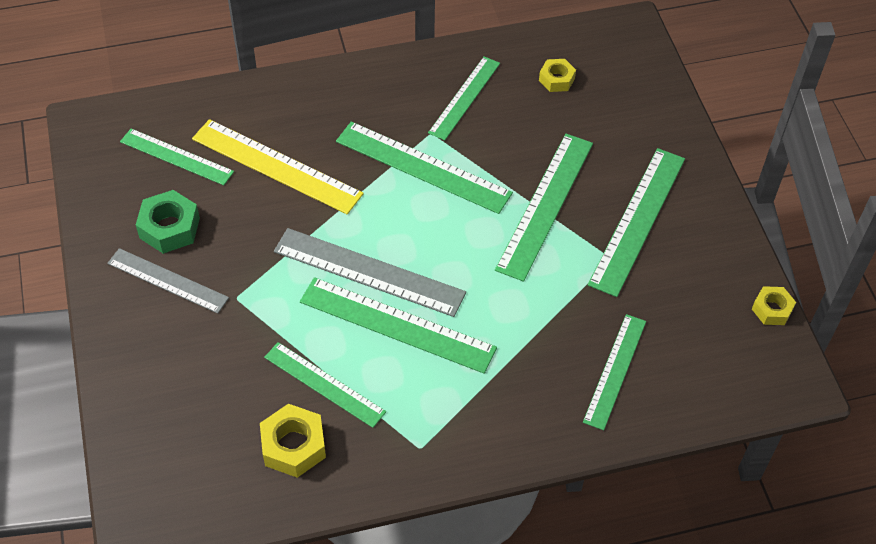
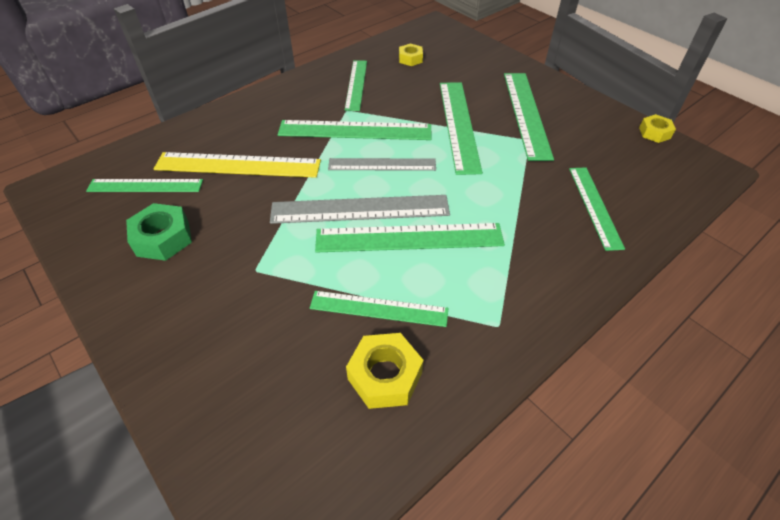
camera: 25 degrees left, 5 degrees down
grey ruler [107,248,229,314] -> grey ruler moved to [328,158,436,171]

